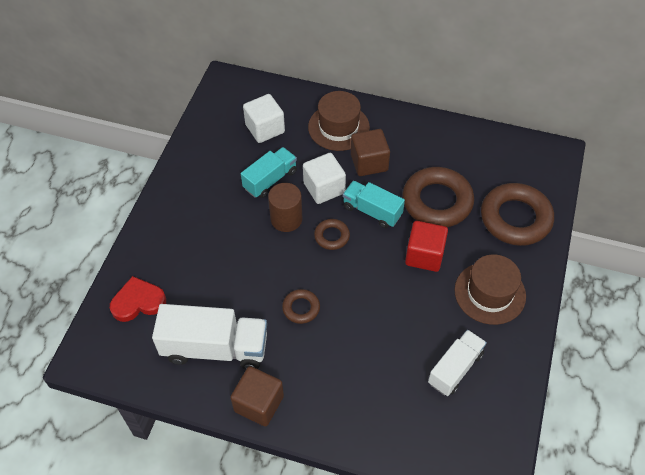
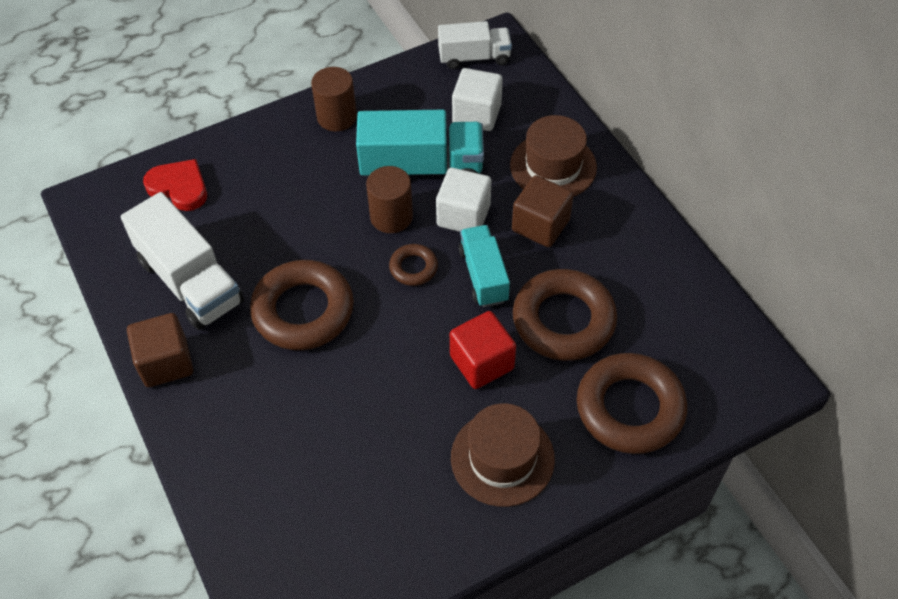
camera: 45 degrees right, 0 degrees up
turquoise truck [241,147,297,198] -> turquoise truck [356,110,484,176], size x1.59
brown ring [282,289,320,324] -> brown ring [250,260,354,350], size x2.05
white truck [428,330,487,396] -> white truck moved to [438,21,512,69]
none -> brown cylinder [311,67,357,131]

